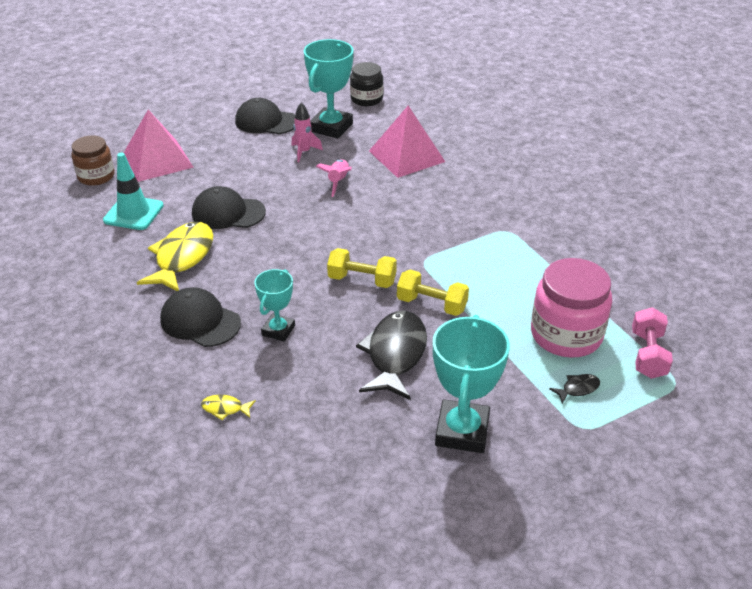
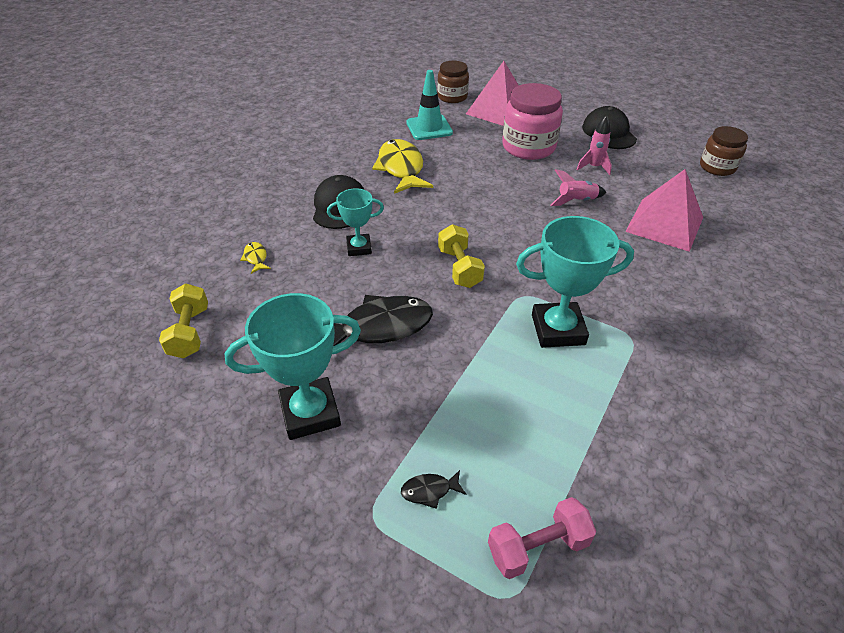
camera: 60 degrees right, 5 degrees up
yellow fish [137,222,214,291] -> yellow fish turned 90 degrees counterclockwise [372,139,433,194]
black cap [192,186,266,229] -> none
turquoise trophy [304,39,353,139] -> turquoise trophy moved to [516,216,634,348]
black jar [350,62,383,106] -> brown jar [700,126,748,176]
yellow dumbbell [397,270,469,316] -> yellow dumbbell moved to [159,284,208,358]
pink jar [531,258,612,358] -> pink jar moved to [502,83,563,160]
black fish [549,374,600,404] -> black fish turned 135 degrees clockwise [401,470,466,509]

